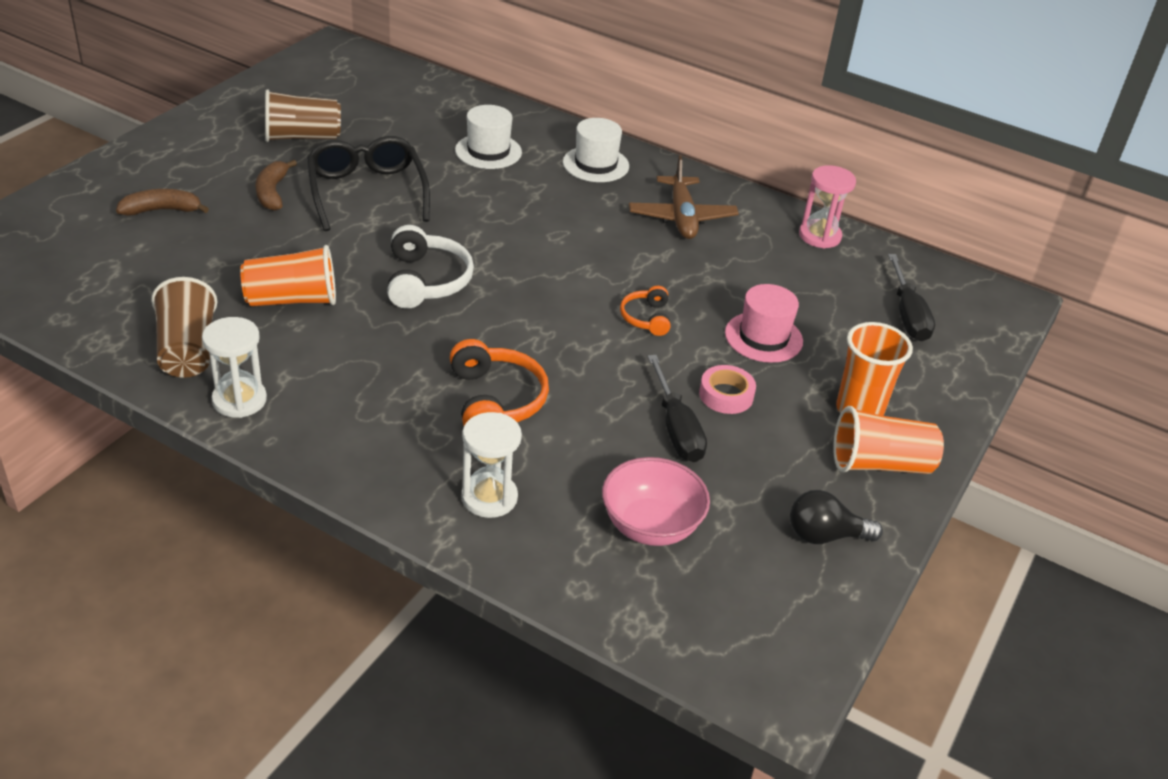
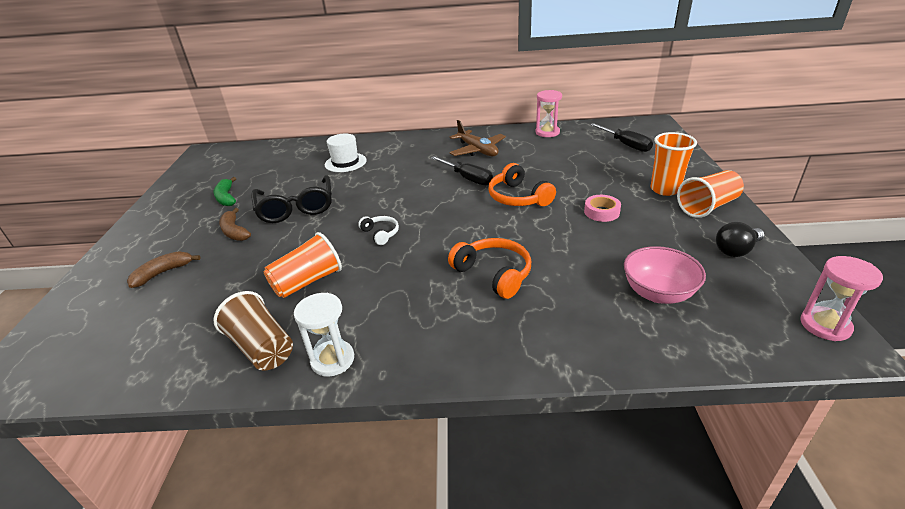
camera: 25 degrees left, 5 degrees down
brown cup [265,89,341,142] -> green banana [214,177,236,206]
black glasses [307,136,430,231] -> black glasses turned 150 degrees counterclockwise [251,175,332,223]
white headphones [387,225,474,309] -> white headphones [358,216,399,245], size x0.58
white hourglass [461,412,522,518] -> none
white hat [563,118,629,182] -> none
orange headphones [620,286,671,336] -> orange headphones [488,163,556,206], size x1.71
black screwdriver [647,355,707,462] -> black screwdriver moved to [431,156,493,185]
pink hat [725,284,803,363] -> none
none -> pink hourglass [800,256,883,341]

